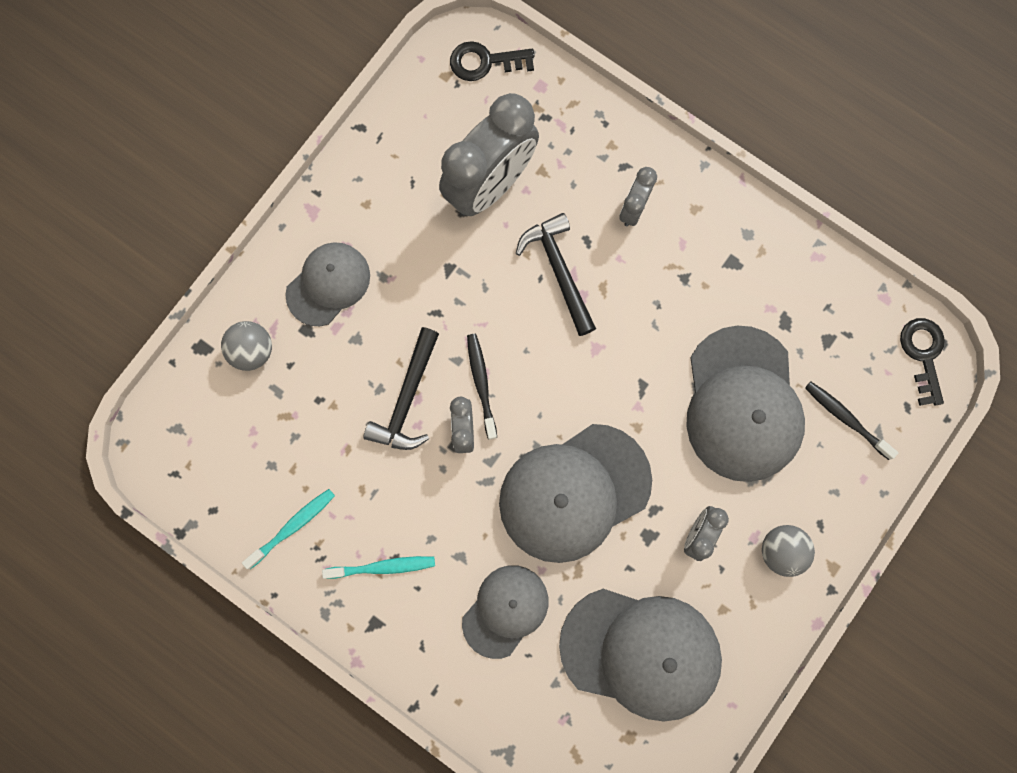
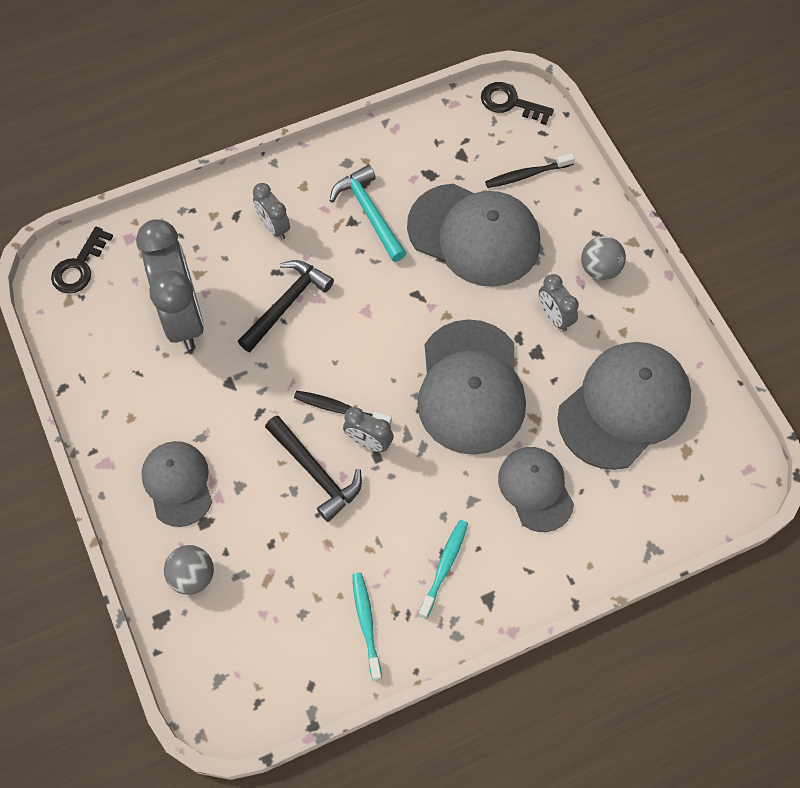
camera: 60 degrees left, 15 degrees down
black hammer [516,213,596,336] -> black hammer turned 120 degrees clockwise [238,260,334,352]
none -> turquoise hammer [330,165,407,262]

